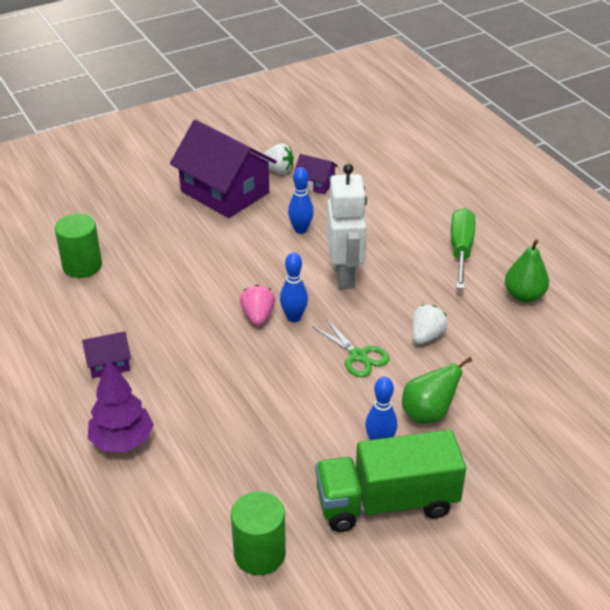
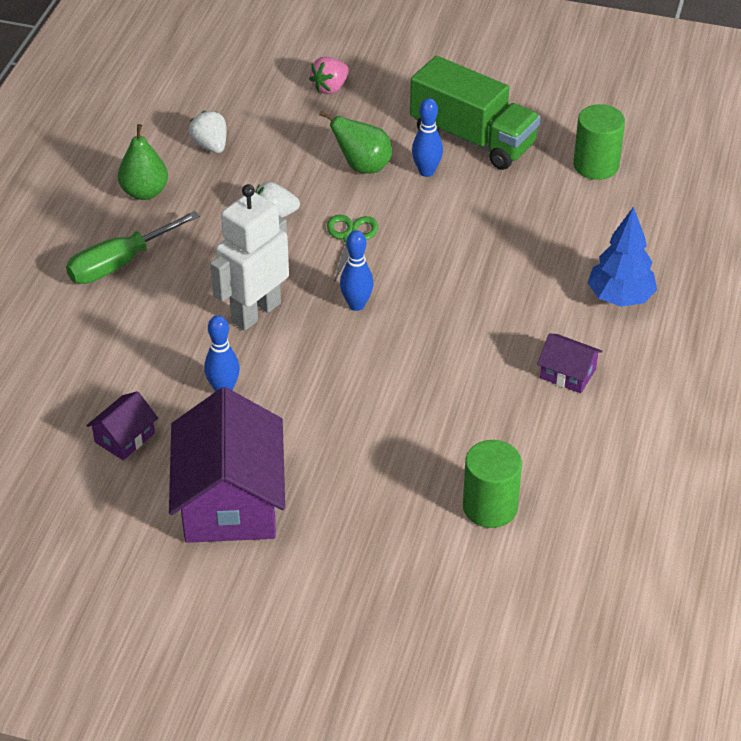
camera: 135 degrees left, 5 degrees up
purple tree [88,360,154,452] -> blue tree [588,207,657,307]
pink strawberry [240,285,275,326] -> pink strawberry moved to [309,57,349,94]
white strawberry [260,143,294,174] -> white strawberry moved to [189,111,227,153]
purple house [294,154,338,194] -> purple house turned 60 degrees clockwise [86,391,158,460]

